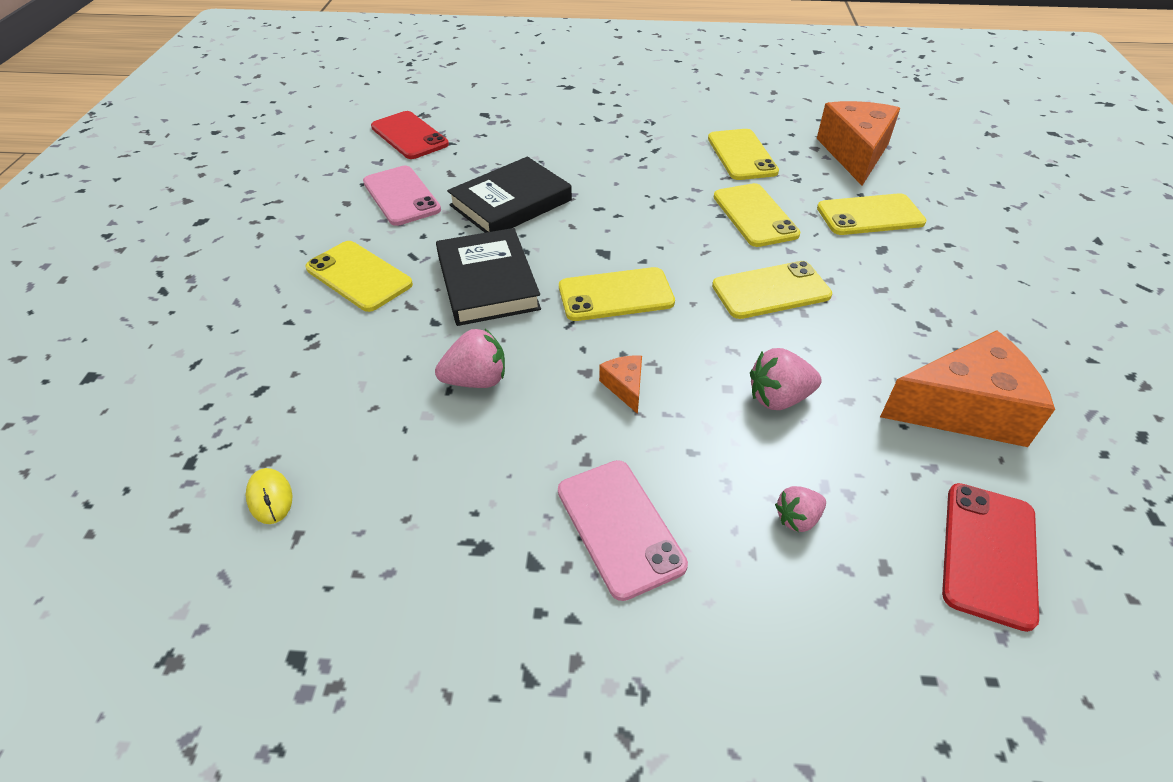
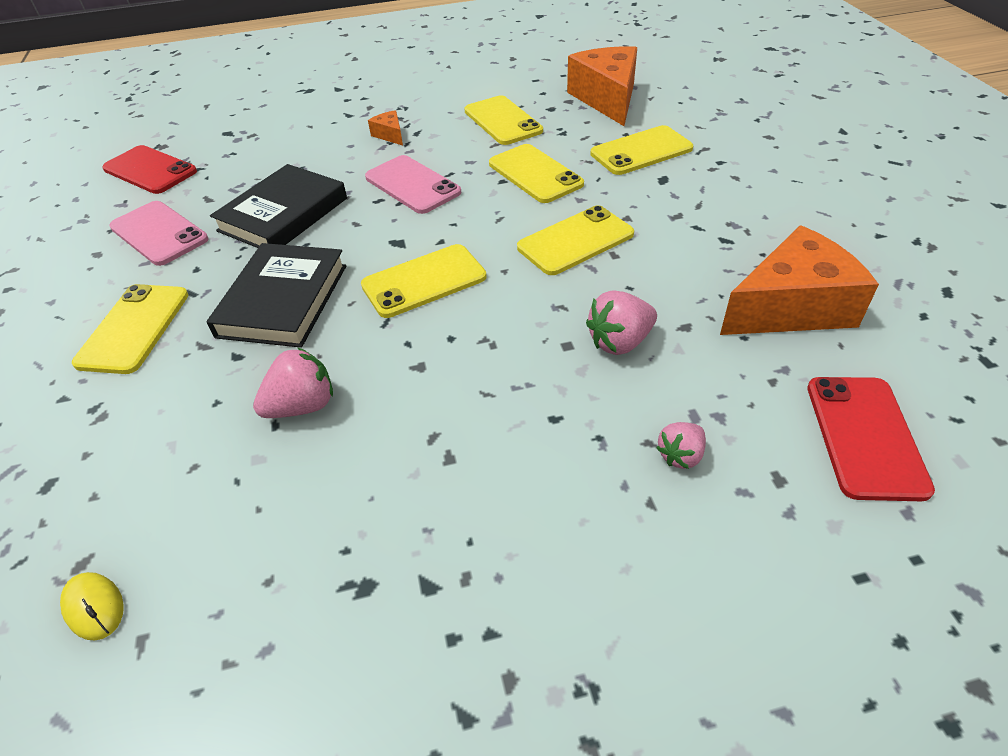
camera: 15 degrees left, 0 degrees up
yellow phone [305,241,413,312] -> yellow phone turned 75 degrees clockwise [72,284,188,374]
black book [436,228,541,326] -> black book turned 45 degrees clockwise [206,243,346,348]
pink phone [558,460,688,601] -> pink phone moved to [365,155,461,214]
orange cheese [599,355,642,414] -> orange cheese moved to [368,110,403,146]

